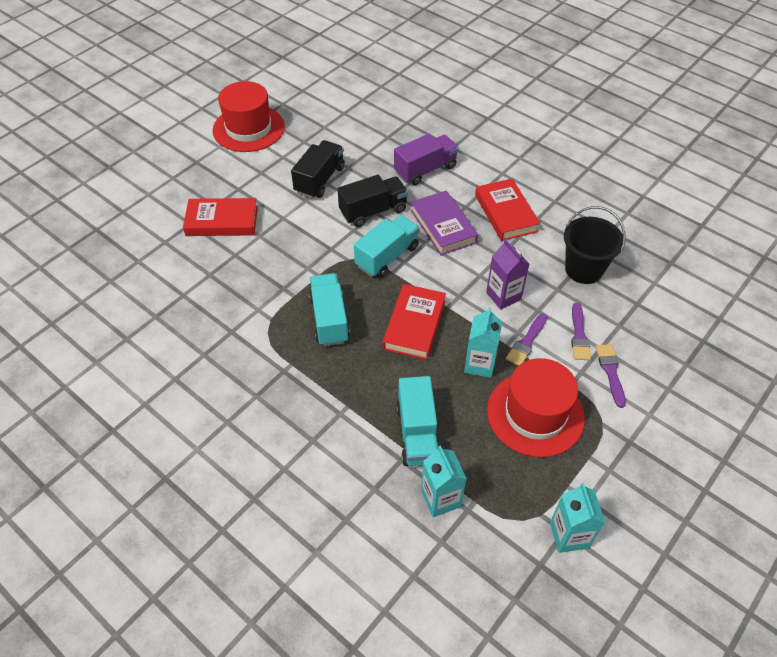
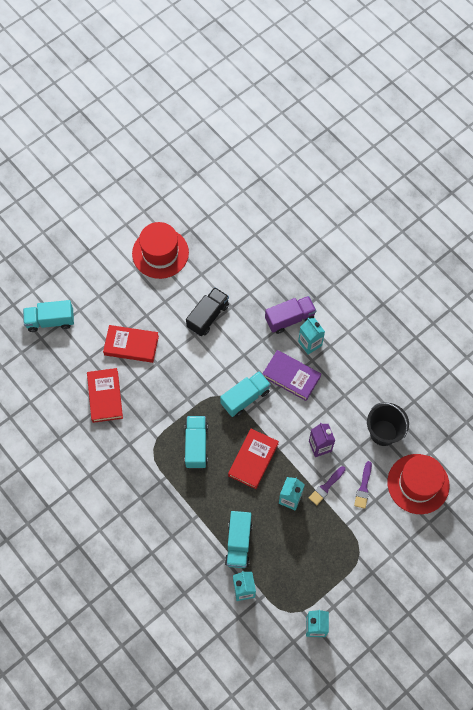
camera: 10 degrees right, 15 degrees up
black truck [337,175,408,227] -> none
purple book [411,191,478,256] -> purple book turned 45 degrees counterclockwise [263,350,321,401]
red book [475,179,540,241] -> red book moved to [87,368,123,423]
red hat [487,358,585,457] -> red hat moved to [387,454,450,514]
purple brush [596,344,626,408] -> none
none -> turquoise truck [23,300,74,332]
none -> turquoise carton [298,318,325,355]

